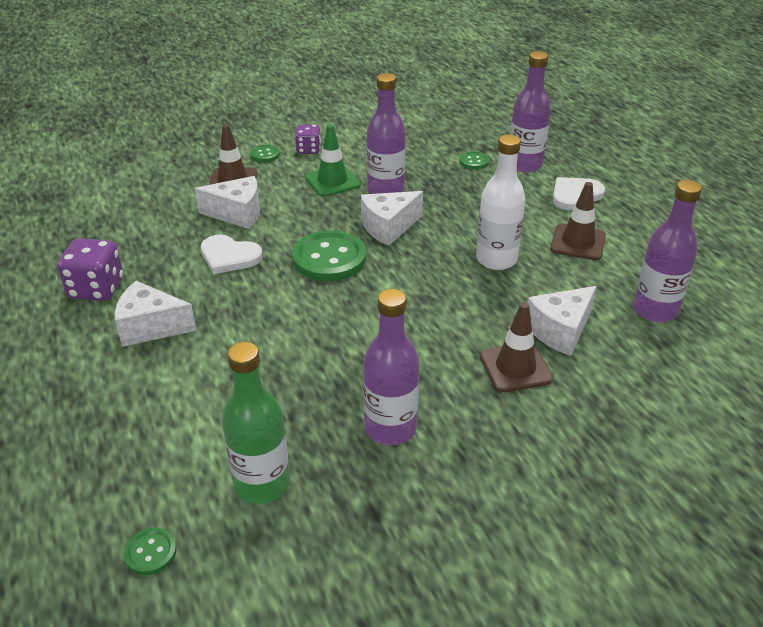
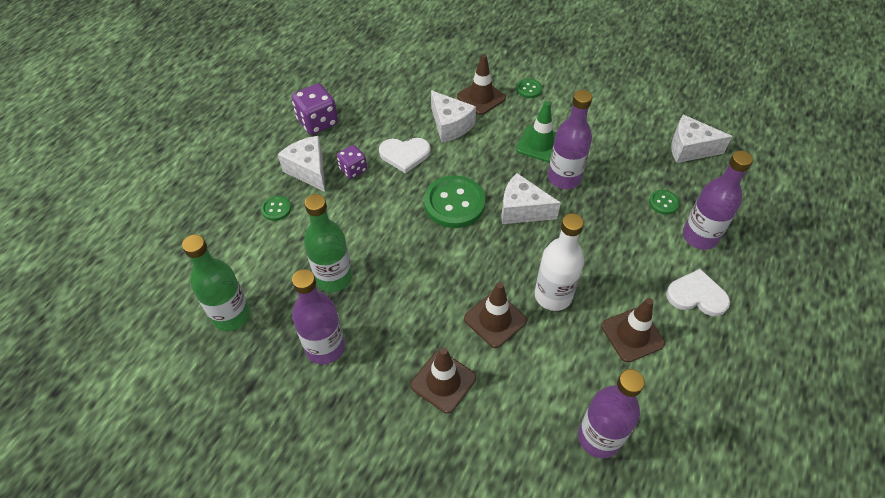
camera: 50 degrees right, 15 degrees up
green button [124,528,177,575] -> green button moved to [261,196,291,221]
white heart [201,235,263,274] -> white heart turned 75 degrees counterclockwise [379,138,431,174]
purple dice [295,124,321,154] -> purple dice moved to [337,145,367,179]
white cheese [527,286,596,356] -> white cheese moved to [671,115,733,163]
none -> green bottle [304,194,352,292]
none -> brown traffic cone [464,282,527,348]

